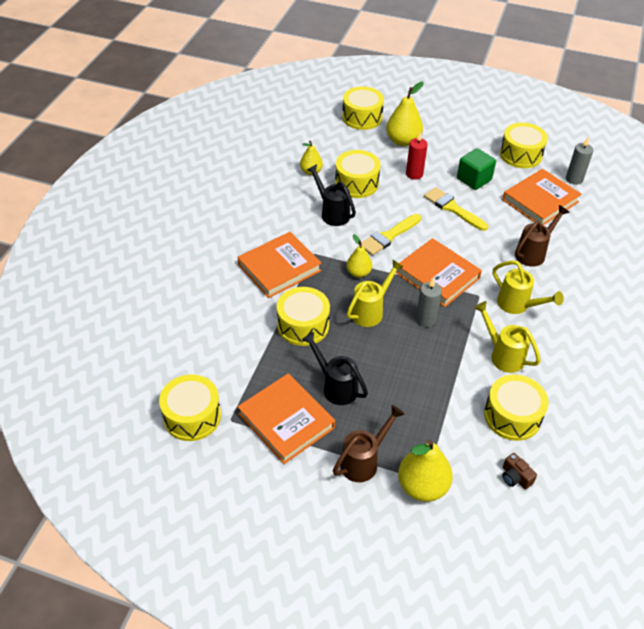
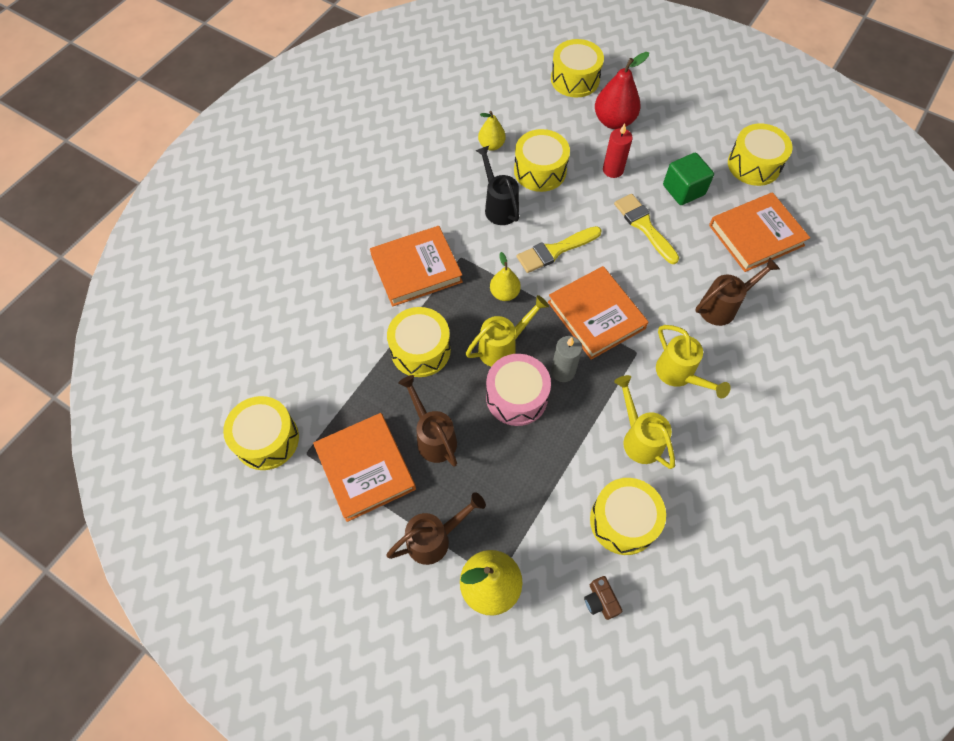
camera: 15 degrees right, 15 degrees up
black watering can [302,332,368,405] -> brown watering can [398,375,457,467]
yellow pear [386,82,424,146] -> red pear [595,52,649,129]
grey candle [566,138,593,185] -> none
none -> pink drum [486,354,551,426]

